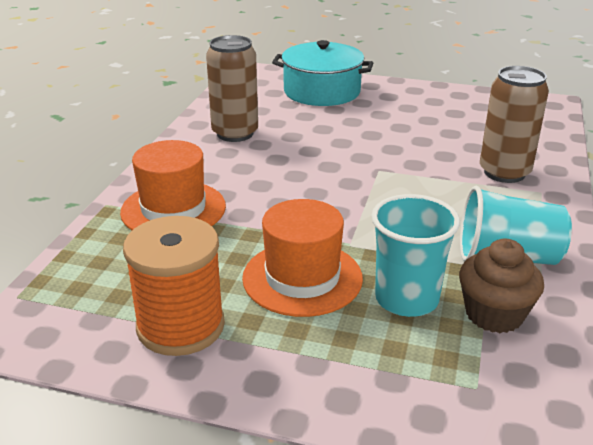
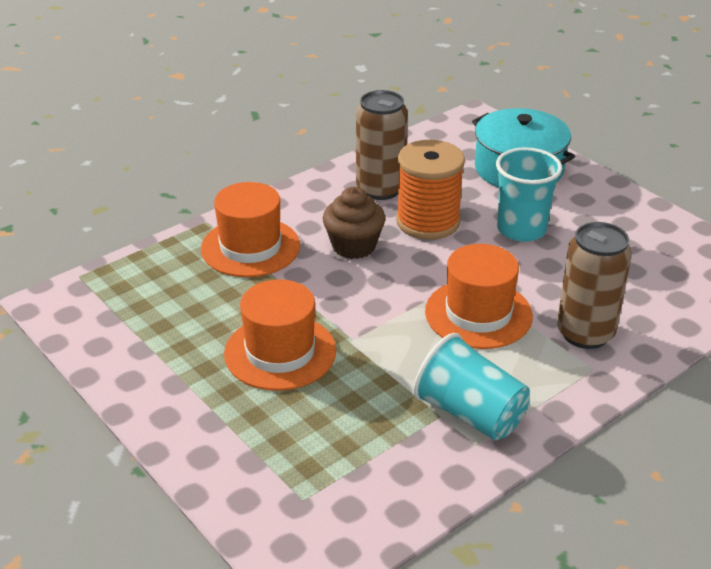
camera: 35 degrees right, 5 degrees up
orange spool [123,216,225,356] -> orange spool moved to [396,140,465,240]
turquoise cup [371,194,460,317] -> turquoise cup moved to [496,147,562,242]
brown cupcake [459,239,544,333] -> brown cupcake moved to [323,187,385,259]
none -> orange hat [425,244,533,349]

